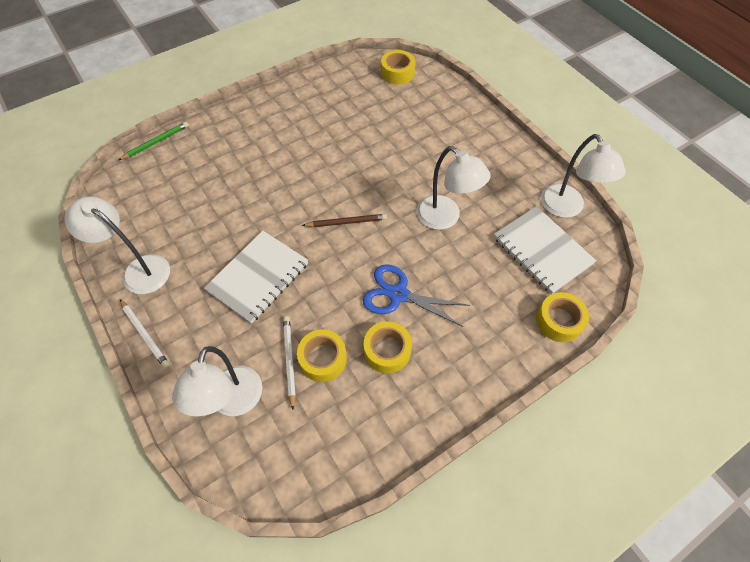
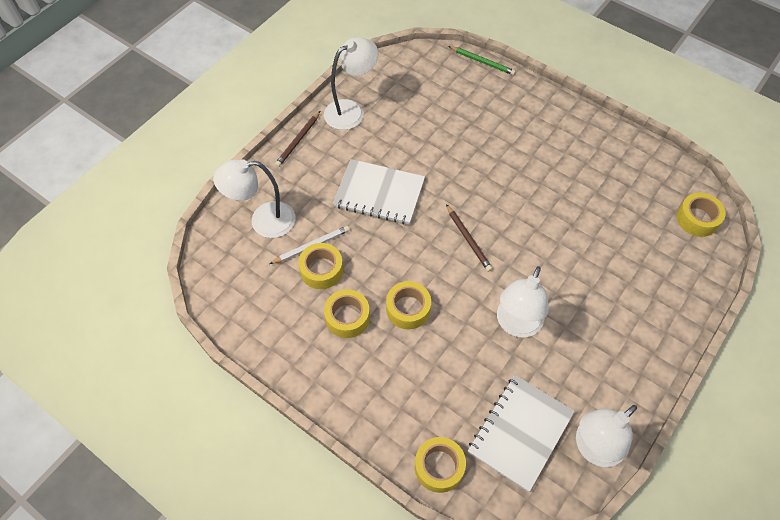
camera: 70 degrees right, 0 degrees up
white lamp [64,196,170,294] -> white lamp turned 45 degrees clockwise [324,37,378,130]
white pencil [120,299,169,368] -> brown pencil [275,111,320,167]
blue scissors [363,264,470,327] -> yellow tape [386,281,431,330]

